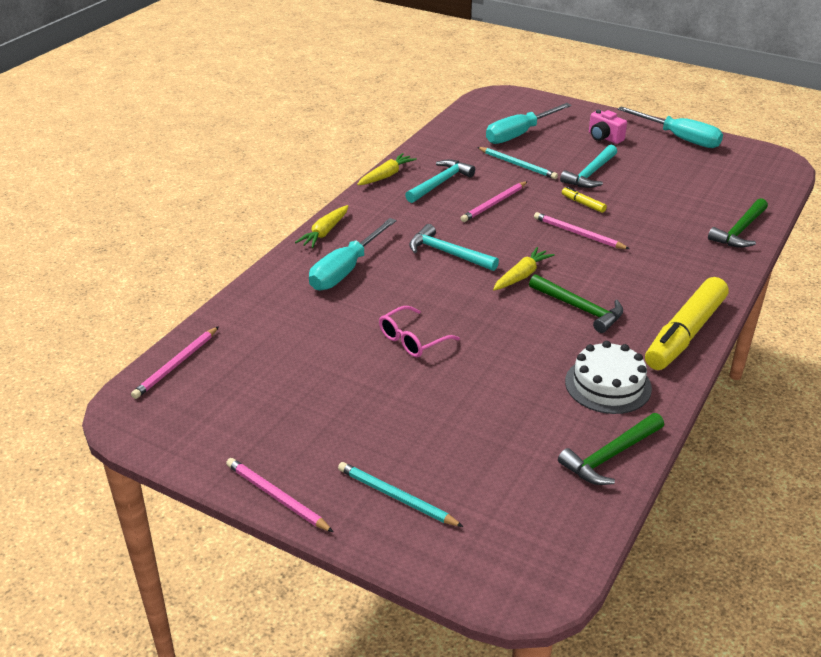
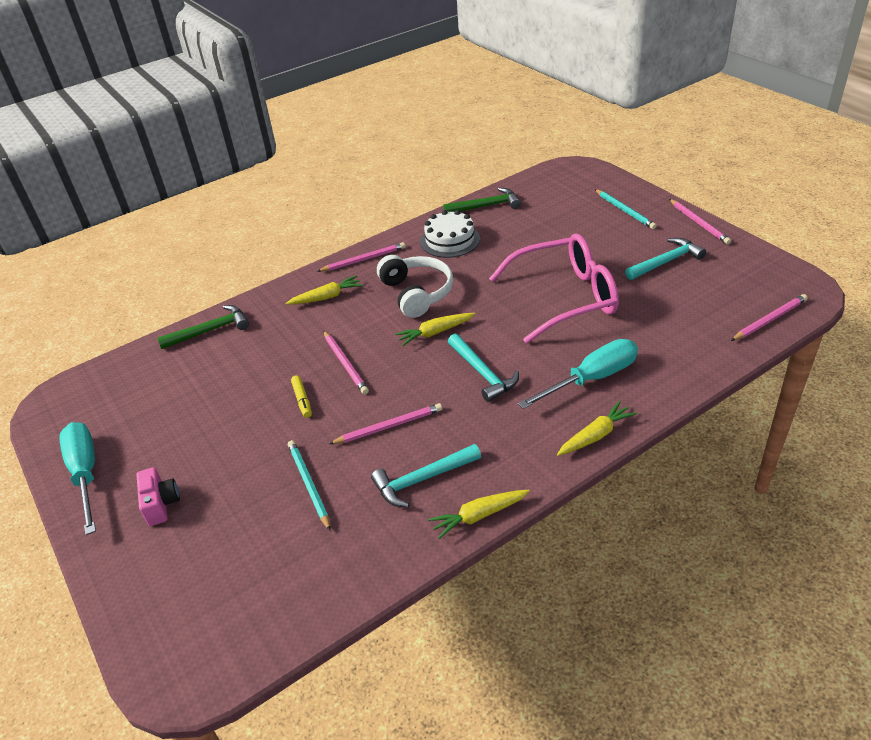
camera: 150 degrees left, 5 degrees up
pink glasses [379,306,460,357] -> pink glasses [489,233,619,343], size x2.09
turquoise screwdriver [486,103,572,144] -> none
green hammer [529,274,623,333] -> white headphones [377,255,453,318]
turquoise hammer [560,145,617,188] -> turquoise hammer moved to [625,238,706,280]
yellow marker [645,277,728,370] -> pink pencil [317,242,405,272]
none -> yellow carrot [286,275,363,305]

